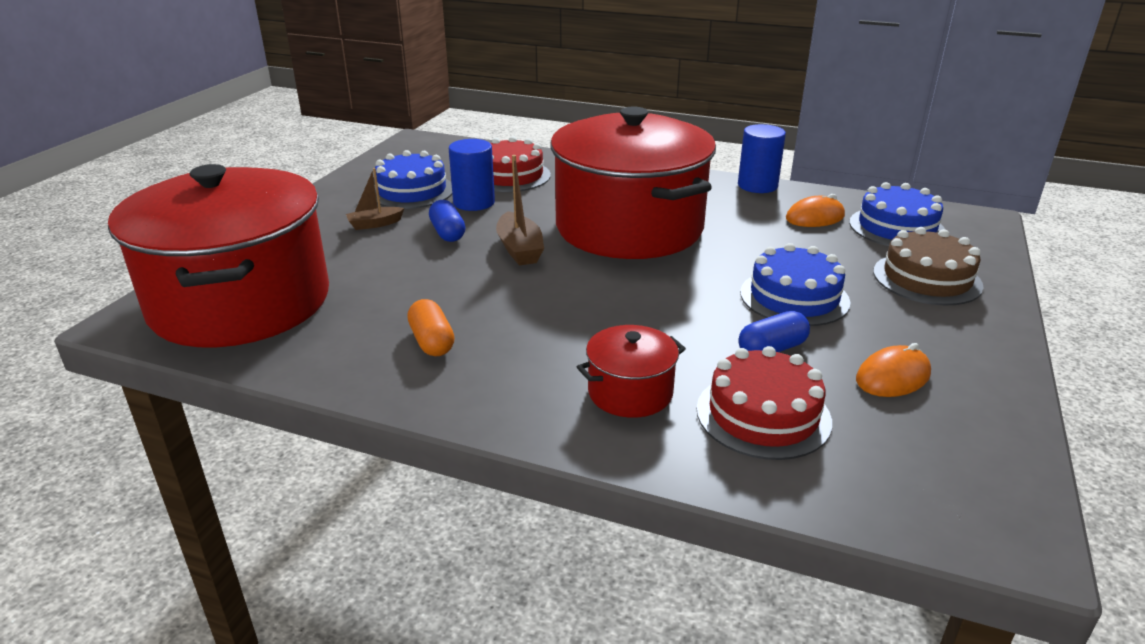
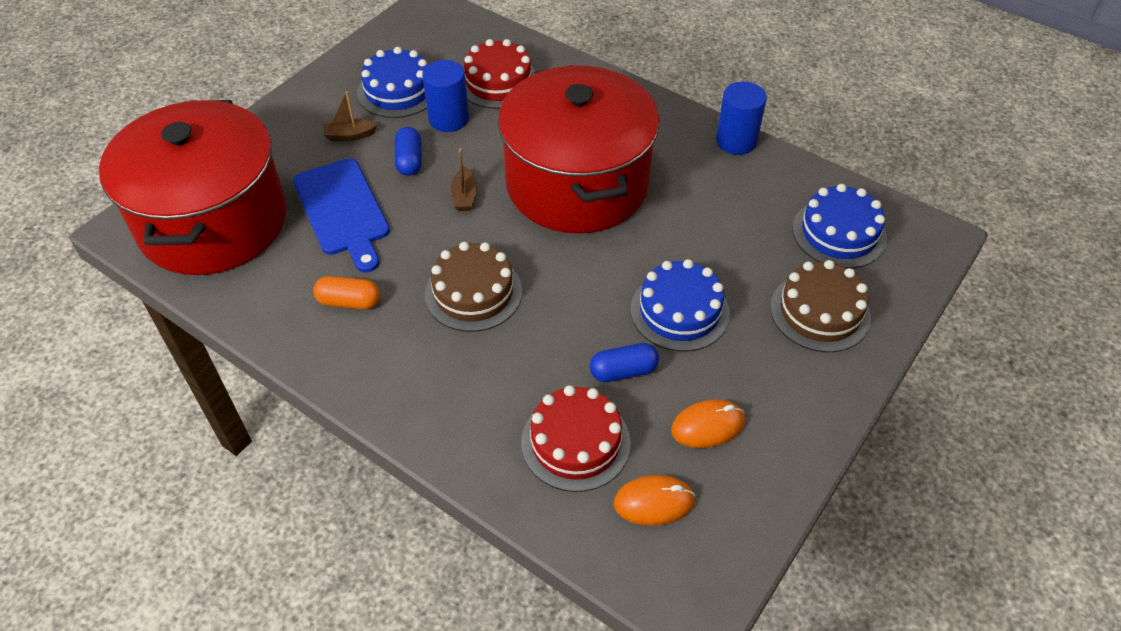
camera: 15 degrees right, 20 degrees up
orange capsule [407,299,455,356] -> orange capsule turned 75 degrees counterclockwise [313,276,380,309]
brown boat [496,155,544,265] -> brown boat [451,148,477,211], size x0.65
red pot [577,325,686,418] -> none
orange mouse [786,194,845,227] -> orange mouse moved to [614,475,695,526]
none -> blue cutting board [293,158,390,273]
none -> brown cake [425,242,522,332]

